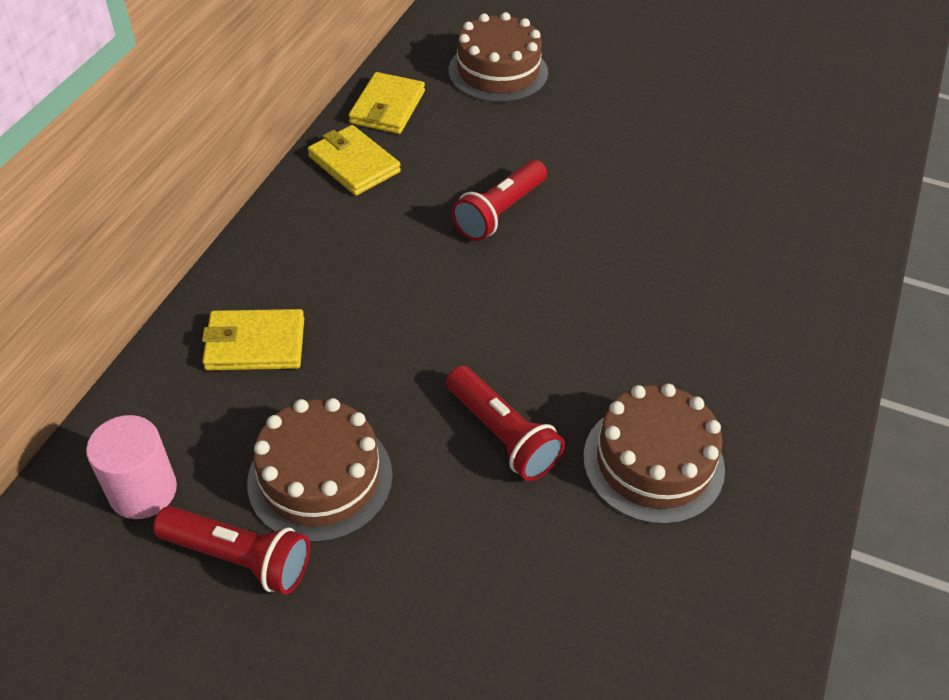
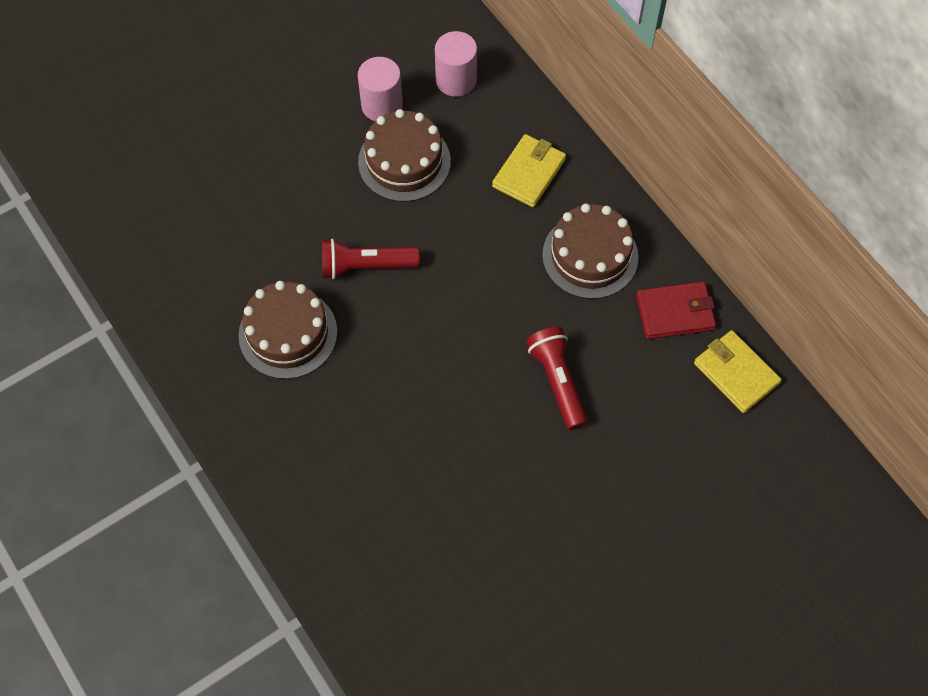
camera: 125 degrees right, 15 degrees up
red flashlight [153,506,310,595] -> pink cylinder [358,57,403,121]
yellow wallet [308,125,401,196] -> red wallet [636,282,716,339]
brown cake [448,12,548,102] -> brown cake moved to [542,203,638,299]

